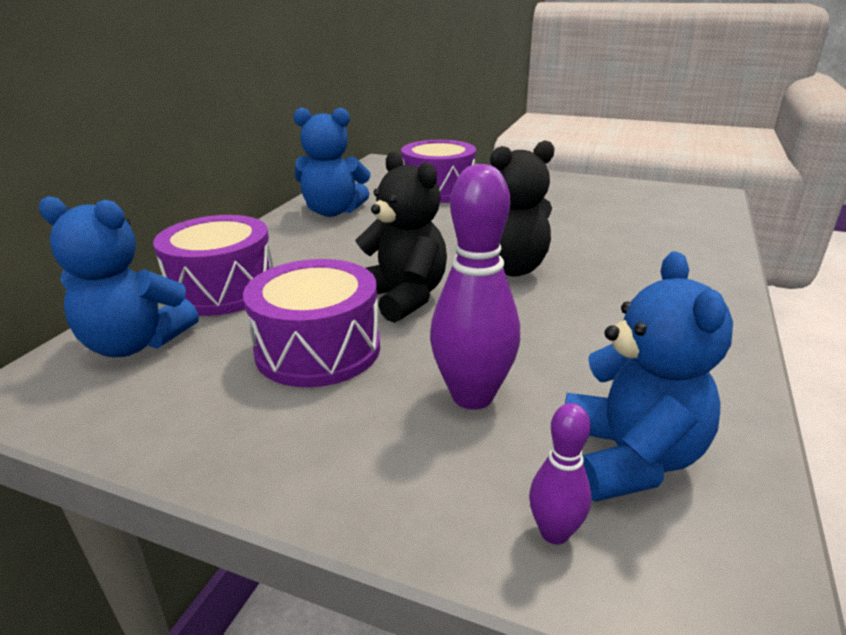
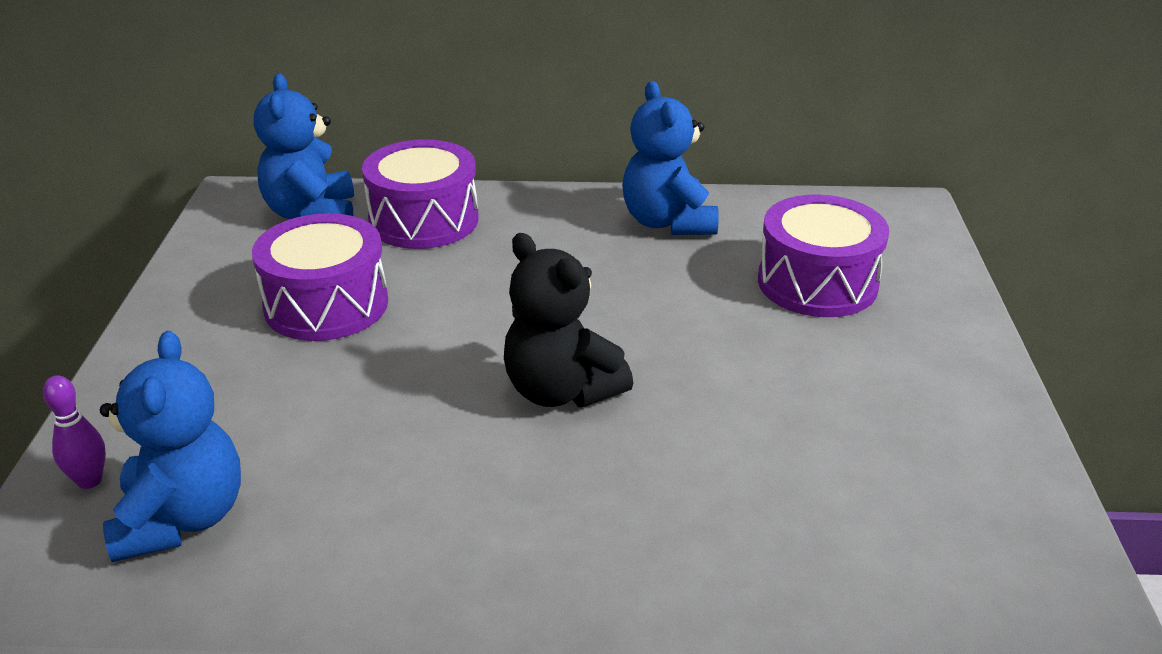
camera: 70 degrees right, 5 degrees up
black teddy bear [355,152,447,323] -> none
purple bowling pin [430,164,520,410] -> none
blue teddy bear [565,251,733,502] -> blue teddy bear turned 75 degrees counterclockwise [100,331,241,562]

